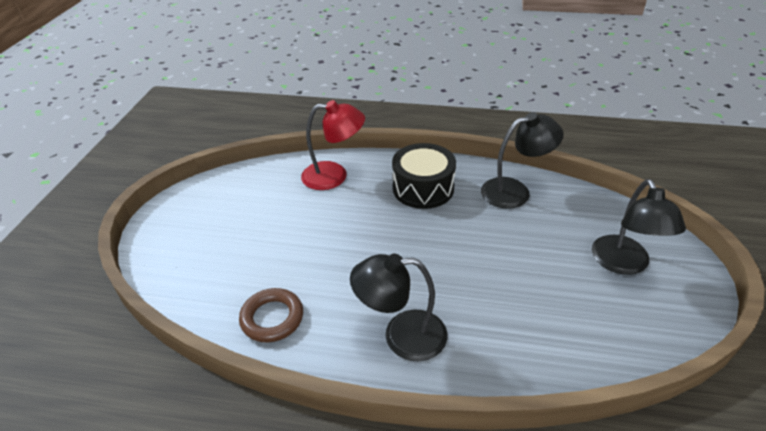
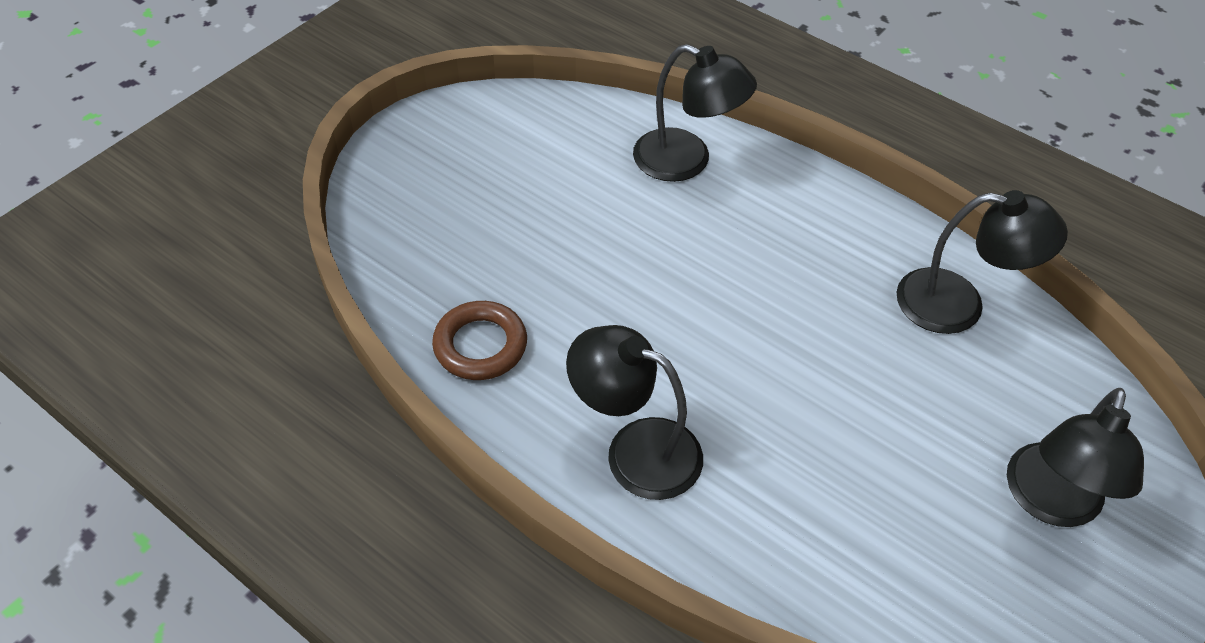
camera: 25 degrees right, 10 degrees up
red lamp [301,100,365,190] -> black lamp [633,44,757,182]
black drum [392,143,456,209] -> none

